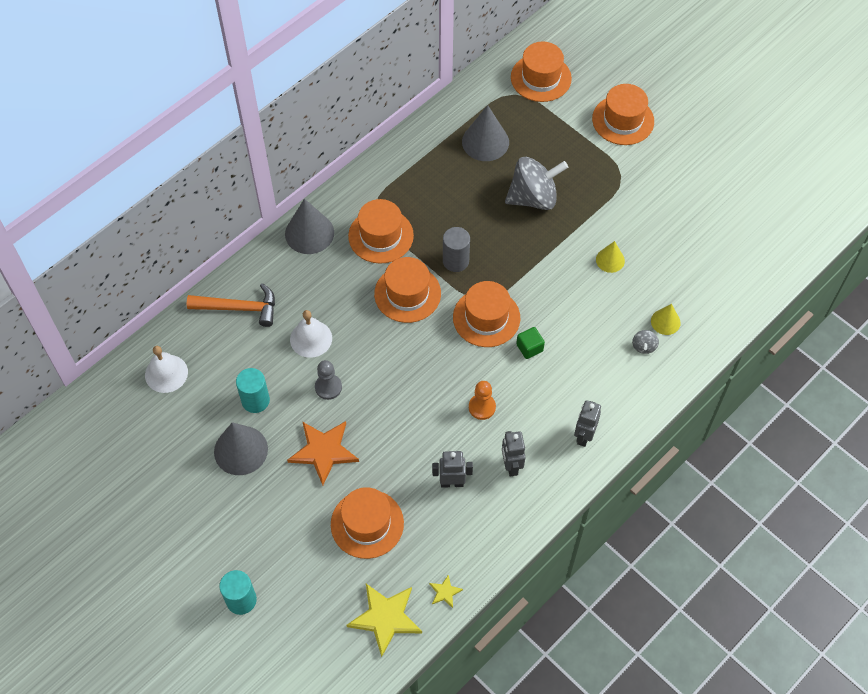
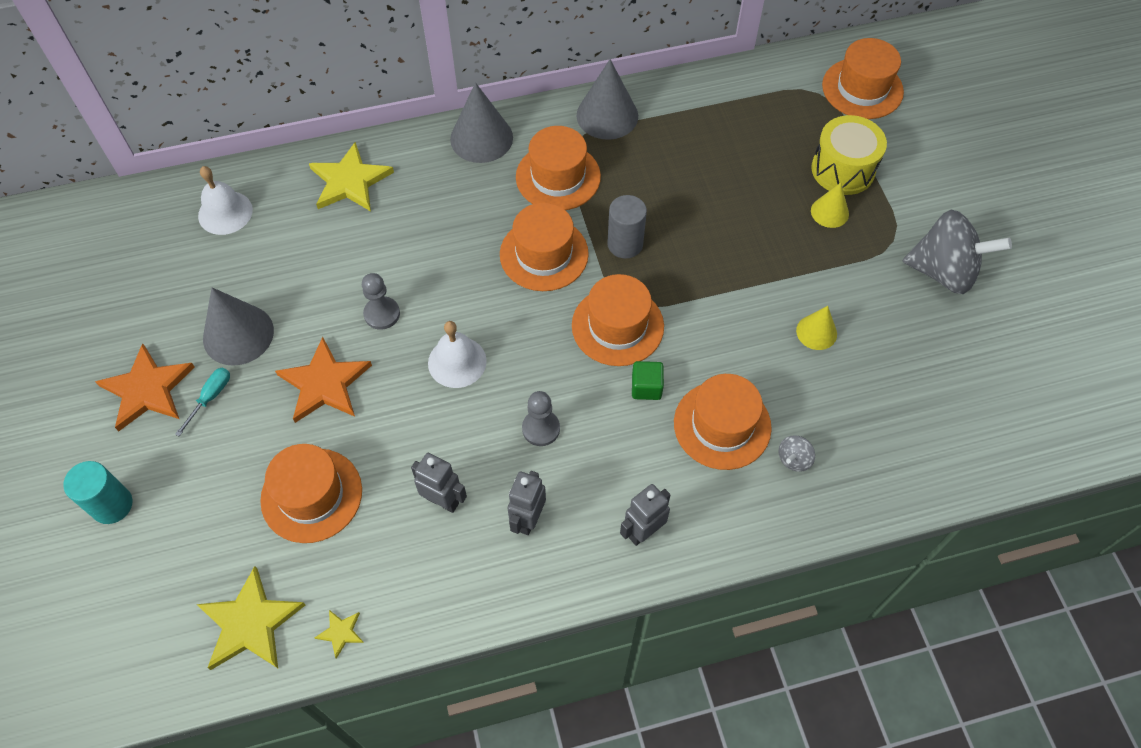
camera: 30 degrees right, 0 degrees up
orange hammer [187,283,275,327] -> yellow star [309,142,394,211]
turquoise cylinder [236,368,270,413] -> none
white bell [290,310,332,358] -> white bell moved to [428,321,487,388]
grey cone [462,105,509,161] -> grey cone moved to [577,59,638,140]
orange pawn [469,381,496,420] -> grey pawn [522,391,560,446]
grey spinning top [505,157,568,210] -> grey spinning top moved to [903,210,1012,294]
orange hat [592,84,654,145] -> orange hat moved to [674,374,772,470]
yellow cone [651,304,681,335] -> yellow cone moved to [811,183,849,228]
none -> orange star [95,343,195,431]
none -> turquoise screwdriver [175,368,230,436]
none -> yellow drum [811,115,887,195]

